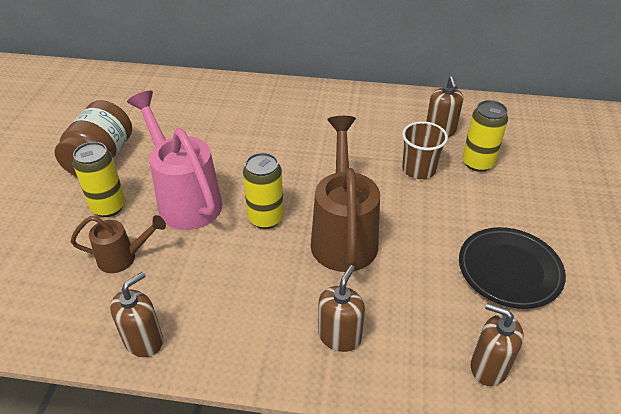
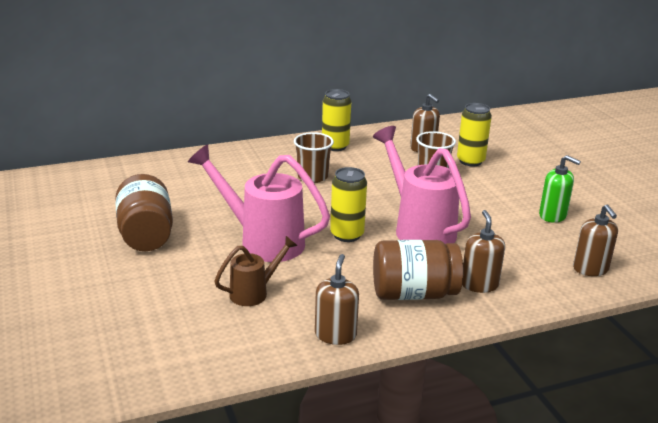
camera: 30 degrees left, 15 degrees down
yellow can [73,142,125,217] -> yellow can moved to [322,89,351,151]
brown watering can [311,116,380,272] -> pink watering can [373,126,471,244]
black plate [459,227,566,309] -> green soap dispenser [539,155,581,223]
brown soap dispenser [471,303,524,386] -> brown soap dispenser turned 105 degrees counterclockwise [573,205,618,276]
none -> brown cup [294,132,334,183]
none -> brown jar [373,240,463,300]

